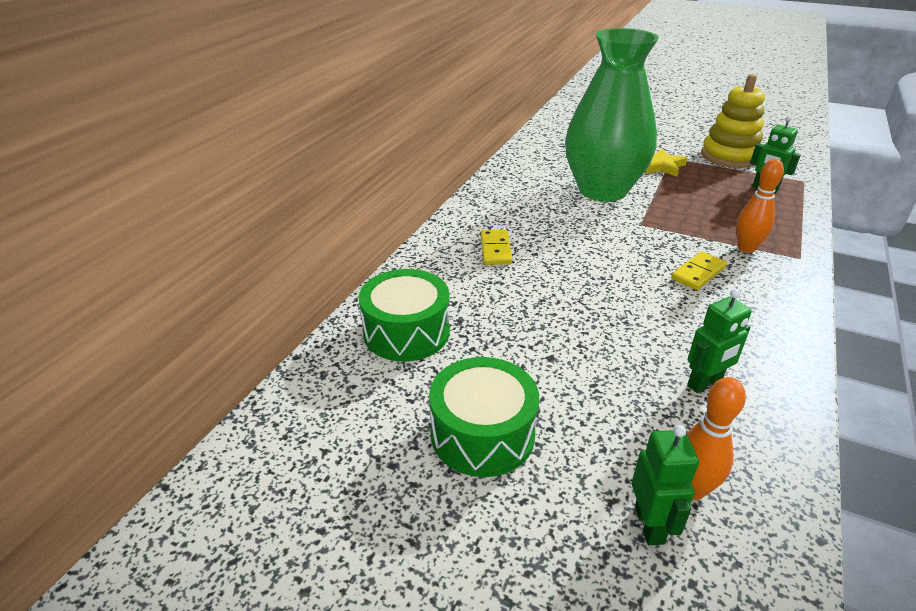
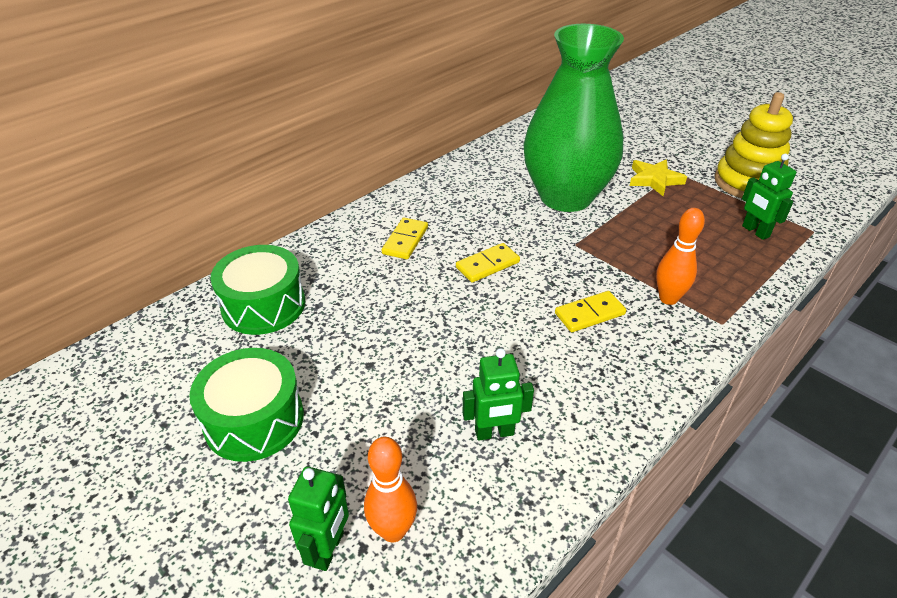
camera: 20 degrees right, 5 degrees up
none -> yellow domino [456,243,520,283]

